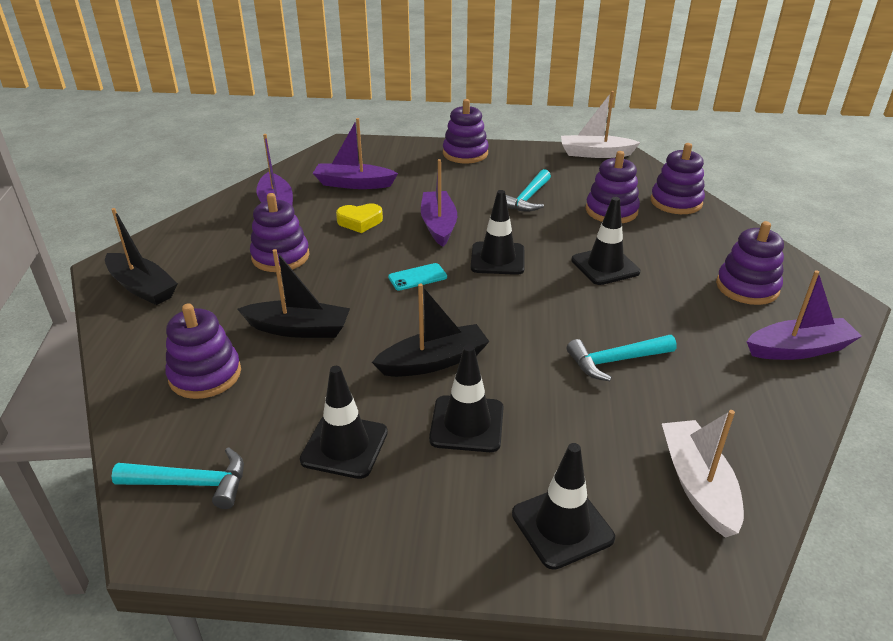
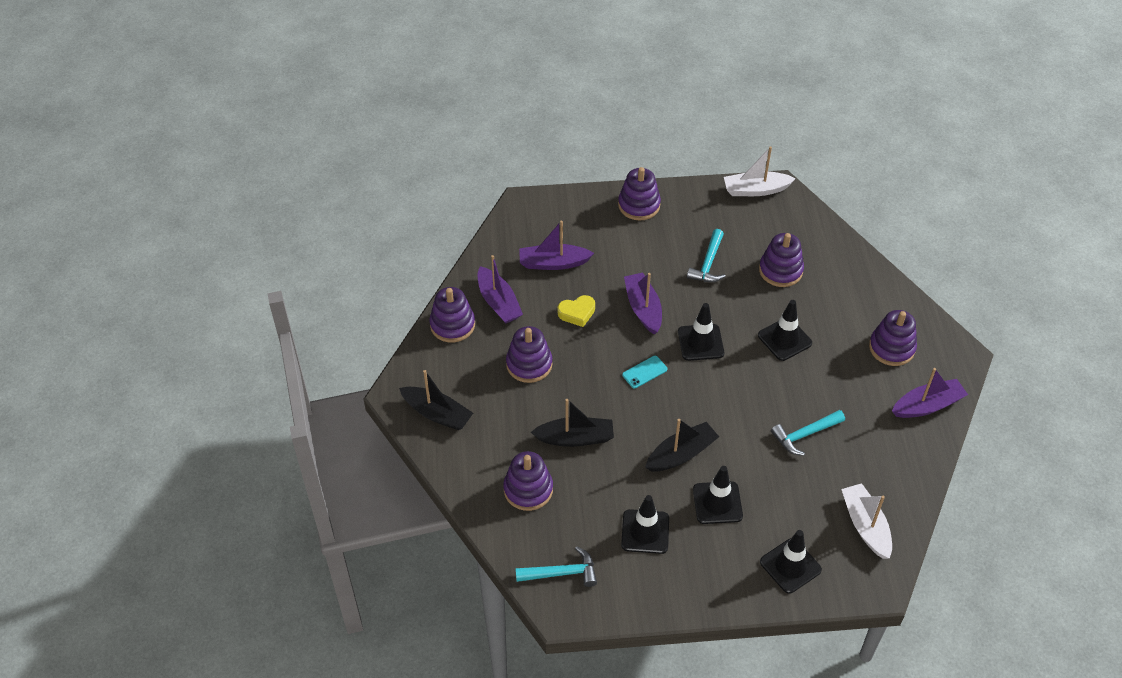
camera: 10 degrees left, 15 degrees up
purple stacking toy [651,143,705,214] -> purple stacking toy moved to [429,287,475,342]

